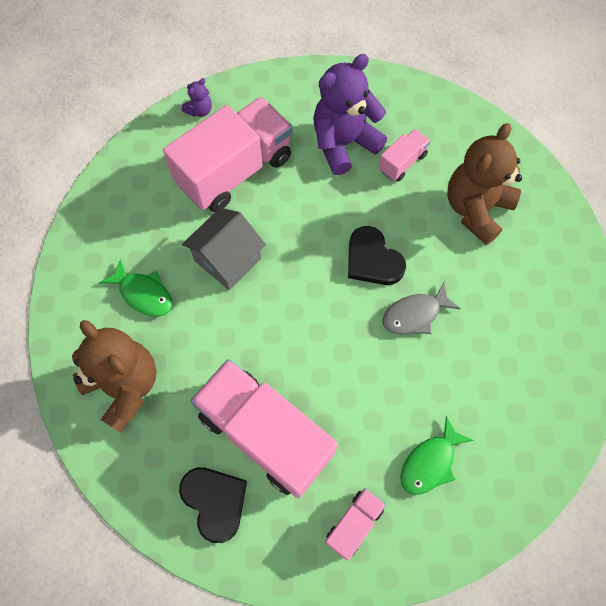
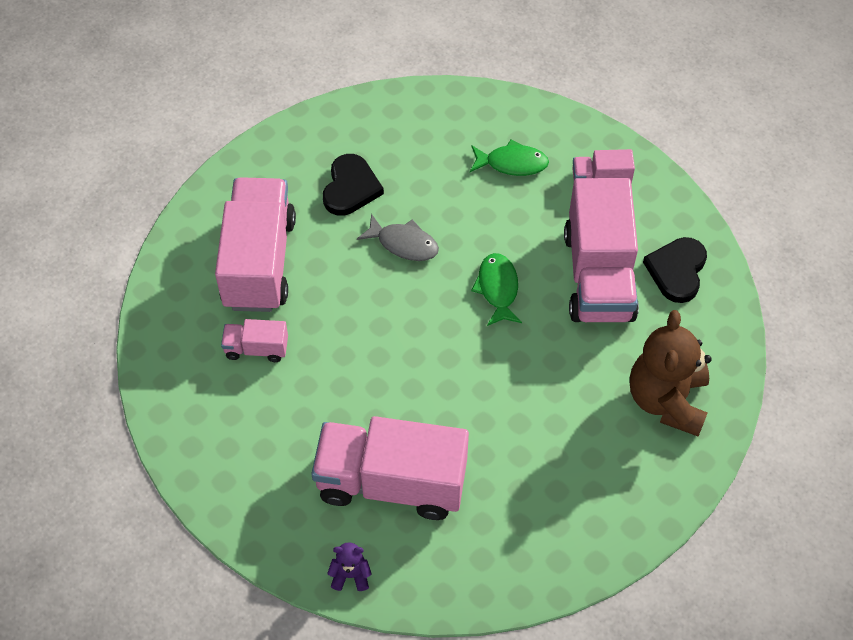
camera: 130 degrees left, 10 degrees down
green fish [99,259,172,317] -> green fish moved to [471,253,522,326]
grey house [182,208,266,290] -> none
purple teddy bear [313,54,387,175] -> none
black heart [348,226,406,285] -> black heart moved to [323,154,384,216]
brown teddy bear [447,123,522,245] -> pink truck [215,177,296,312]

